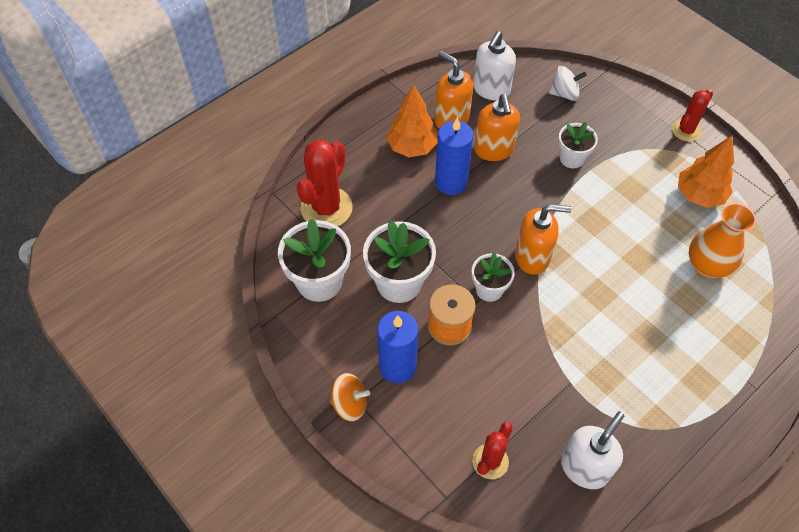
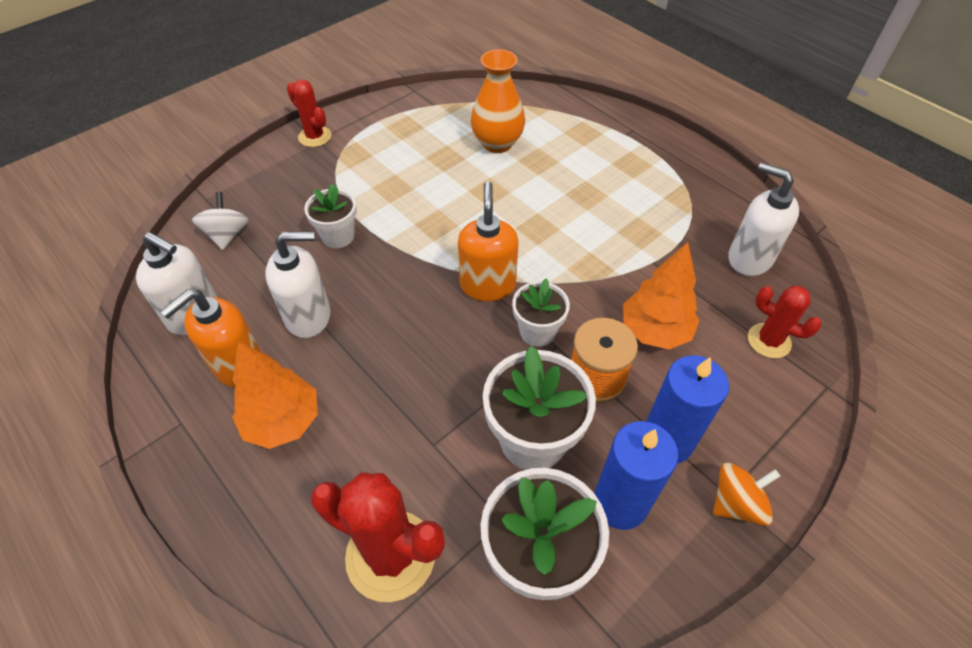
camera: 90 degrees left, 5 degrees down
orange spinning top [330,373,370,421] -> orange spinning top turned 60 degrees clockwise [713,463,780,526]
blue candle [435,117,473,195] -> blue candle moved to [594,421,678,530]
orange soap dispenser [474,94,520,161] -> white soap dispenser [265,231,330,338]
orange tree [678,136,734,208] -> orange tree moved to [623,242,700,350]

